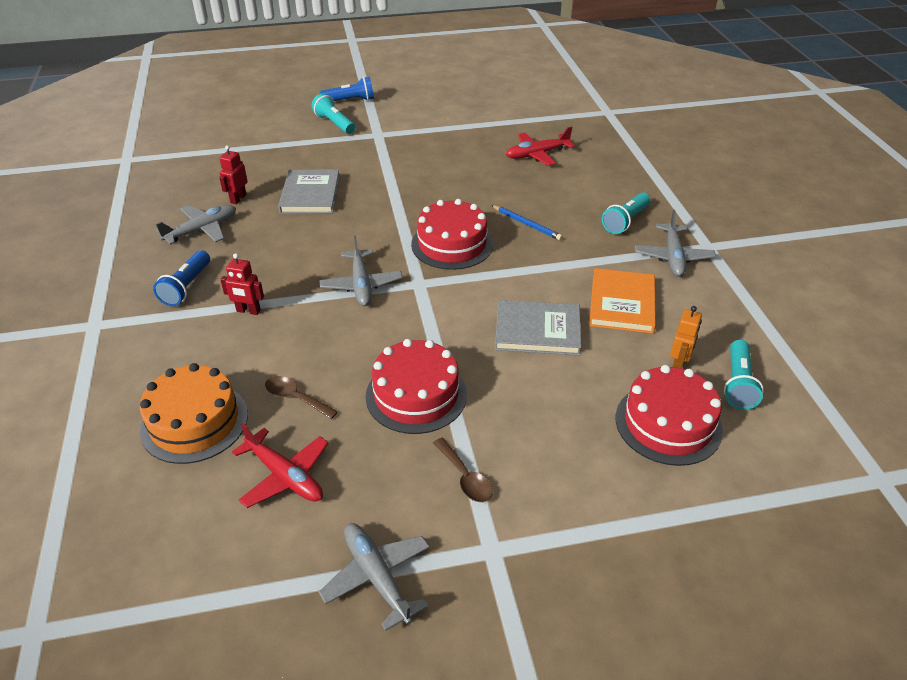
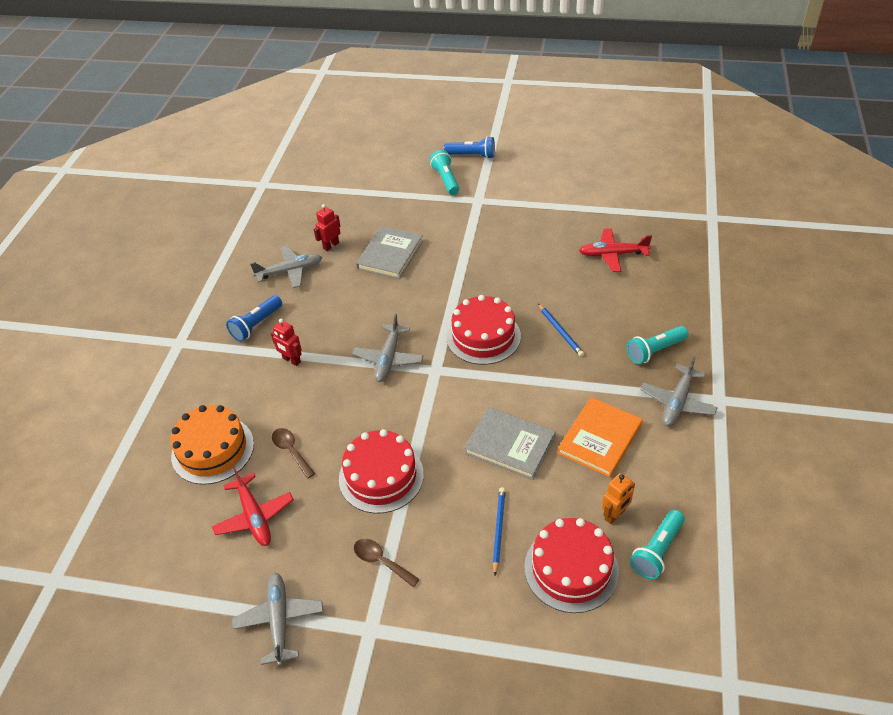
camera: 25 degrees right, 5 degrees up
brown spoon [433,438,493,502] -> brown spoon turned 135 degrees clockwise [354,539,420,587]
none -> blue pencil [492,487,506,575]

